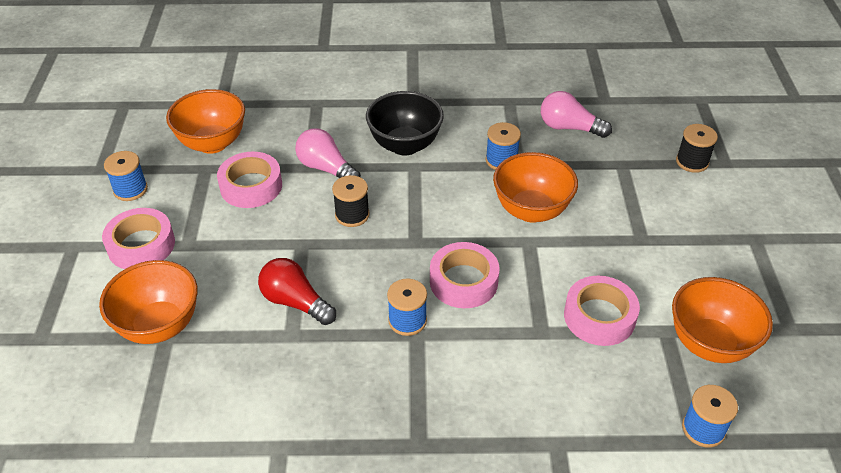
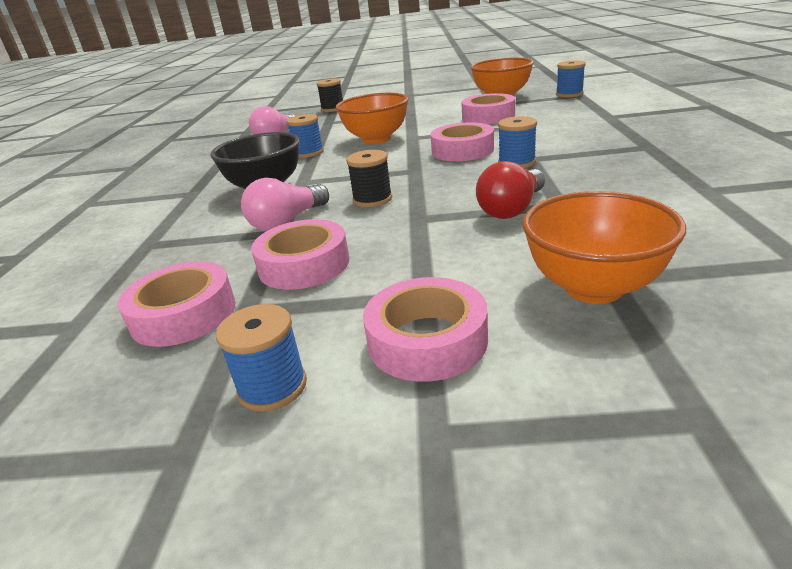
camera: 85 degrees left, 15 degrees down
orange bowl [166,89,245,154] -> pink tape [117,261,235,347]

